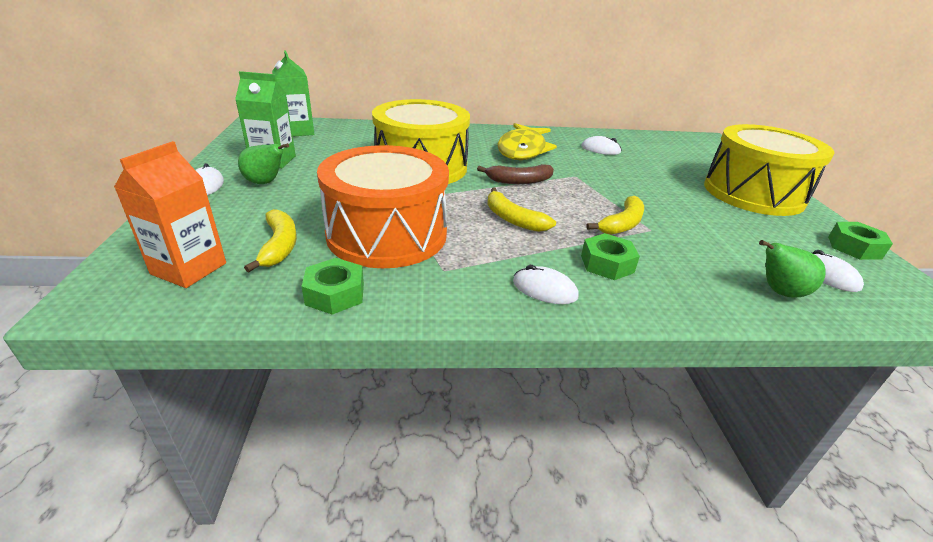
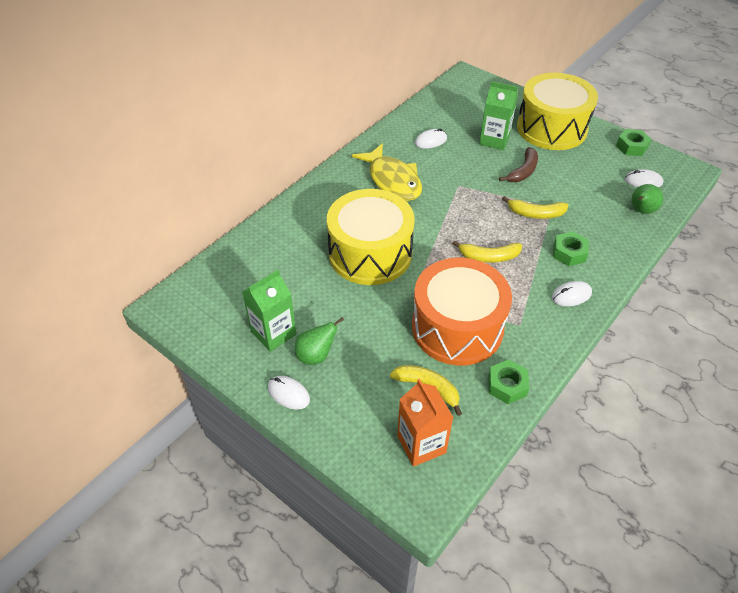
camera: 45 degrees left, 15 degrees up
green carton [272,50,314,137] -> green carton moved to [479,81,518,150]
brown banana [477,164,554,184] -> brown banana moved to [499,147,538,182]
yellow banana [587,196,644,235] -> yellow banana turned 105 degrees clockwise [502,196,568,219]

